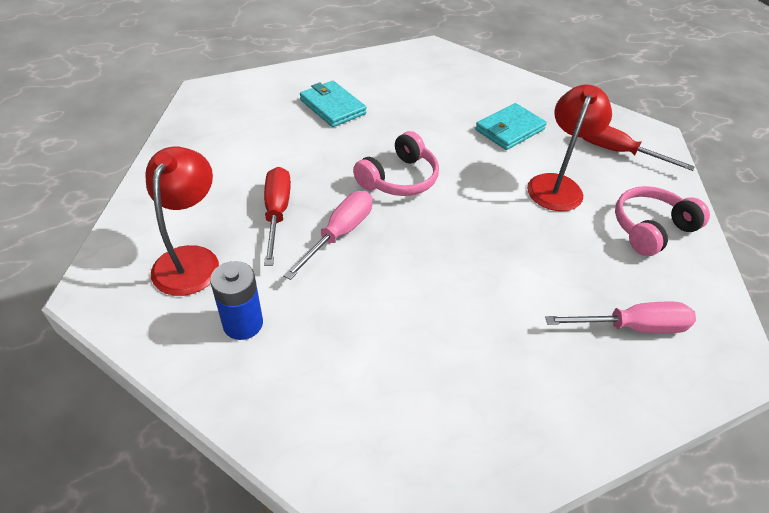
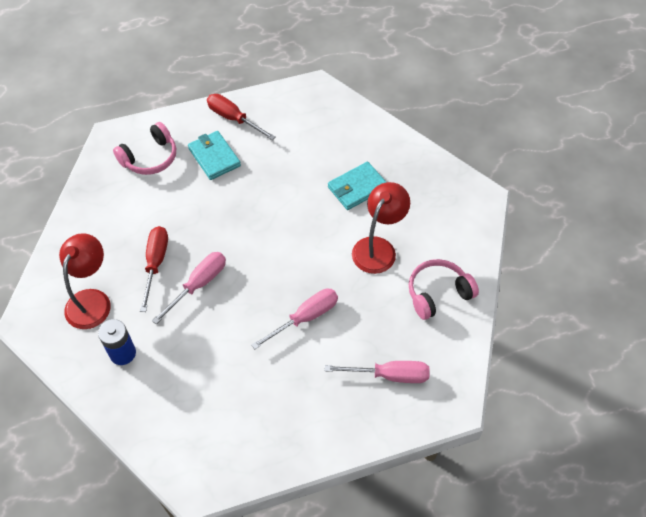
camera: 10 degrees right, 10 degrees up
pink headphones [353,131,439,196] -> pink headphones moved to [113,122,176,175]
red screwdriver [583,126,695,171] -> red screwdriver moved to [207,94,276,140]
none -> pink screwdriver [251,288,338,349]

